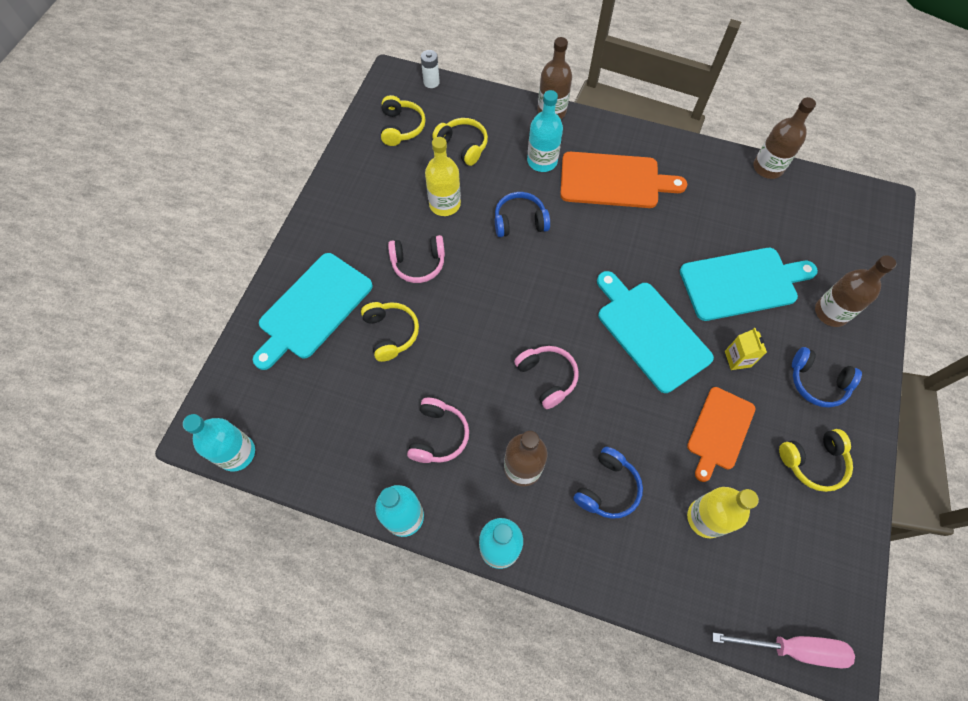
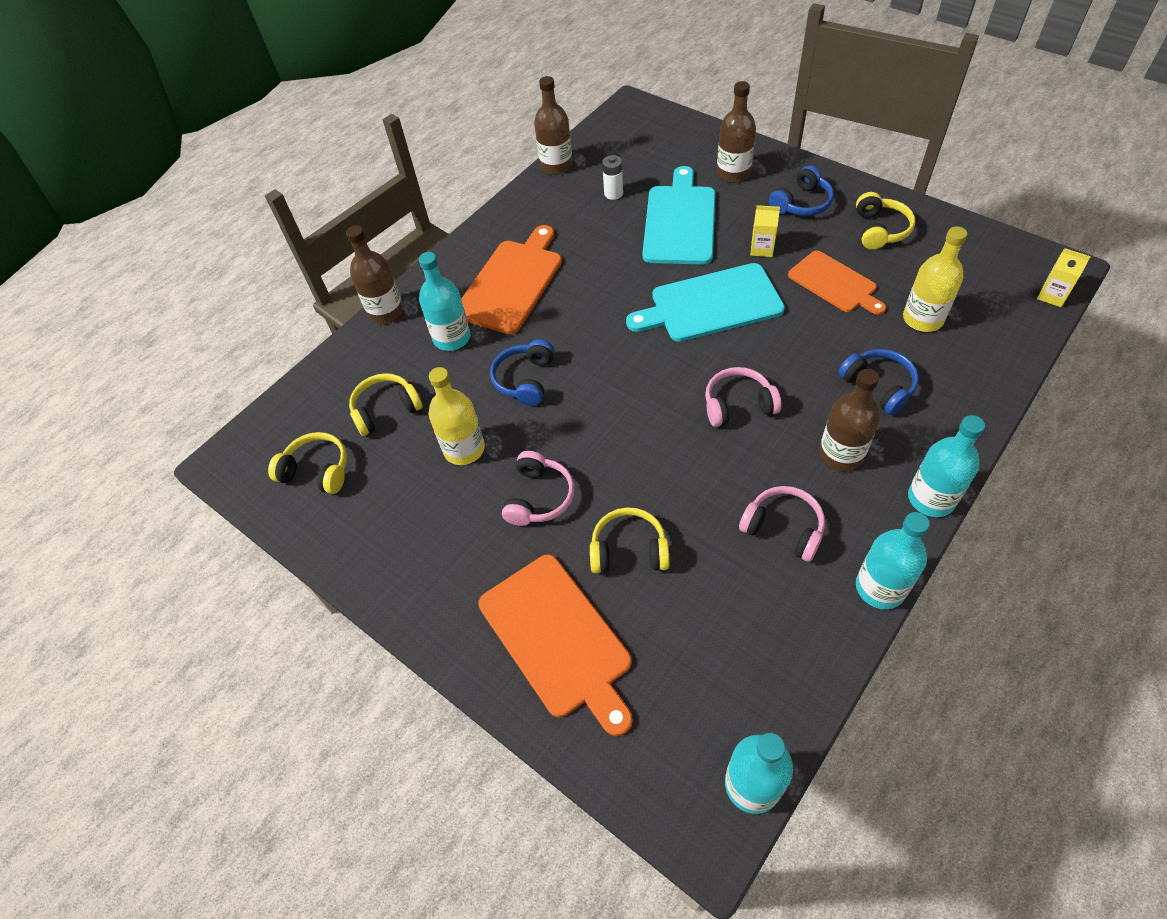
camera: 65 degrees left, 10 degrees down
turquoise cutting board [253,253,373,370] -> orange cutting board [478,555,633,736]
white battery [421,50,440,88] -> white battery moved to [602,155,623,200]
pink screwdriver [713,633,855,668] -> yellow carton [1037,248,1091,307]

